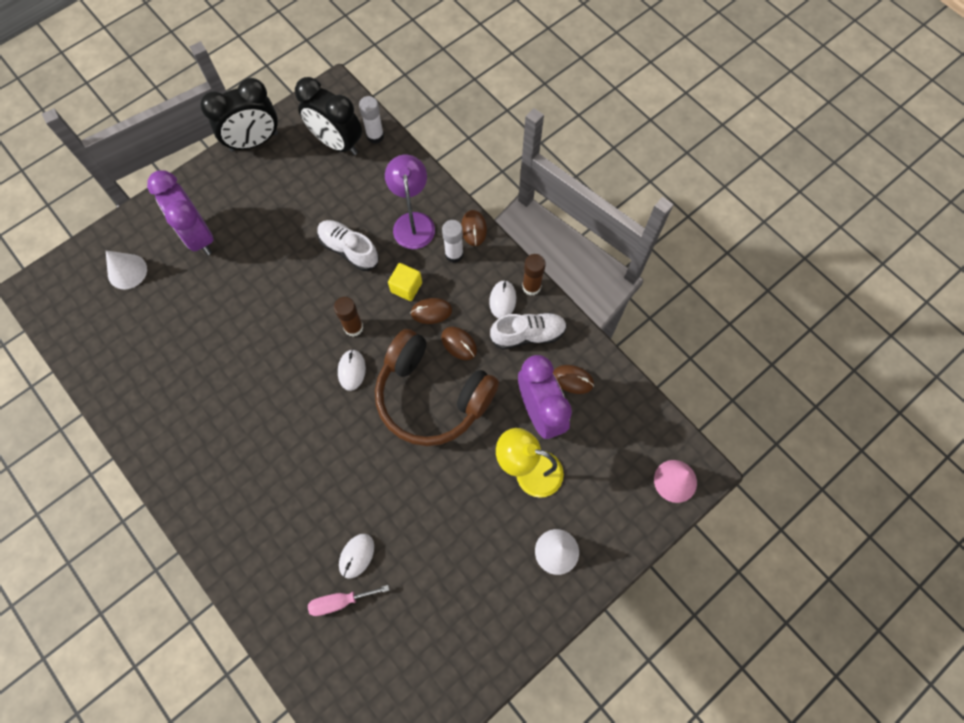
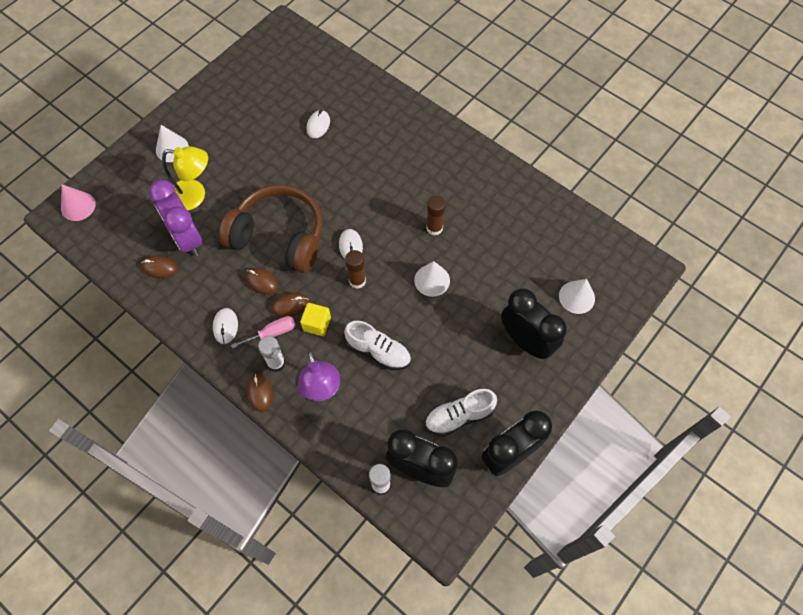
camera: 170 degrees right, 5 degrees down
purple clock [147,170,214,255] -> black clock [501,288,567,359]
pink screwdriver [308,585,389,616] -> pink screwdriver moved to [231,316,296,348]
white shoe [490,312,567,349] -> white shoe moved to [425,389,497,436]
brown glue stick [522,254,546,296] -> brown glue stick moved to [426,196,446,235]
none -> white cone [414,261,450,297]

